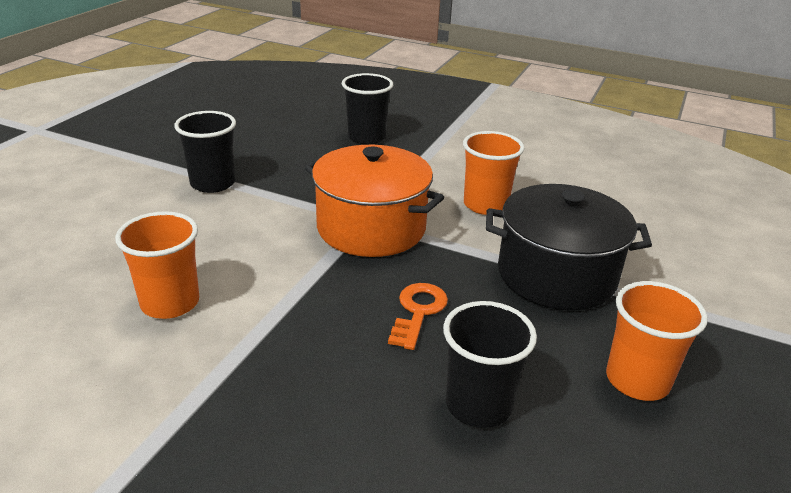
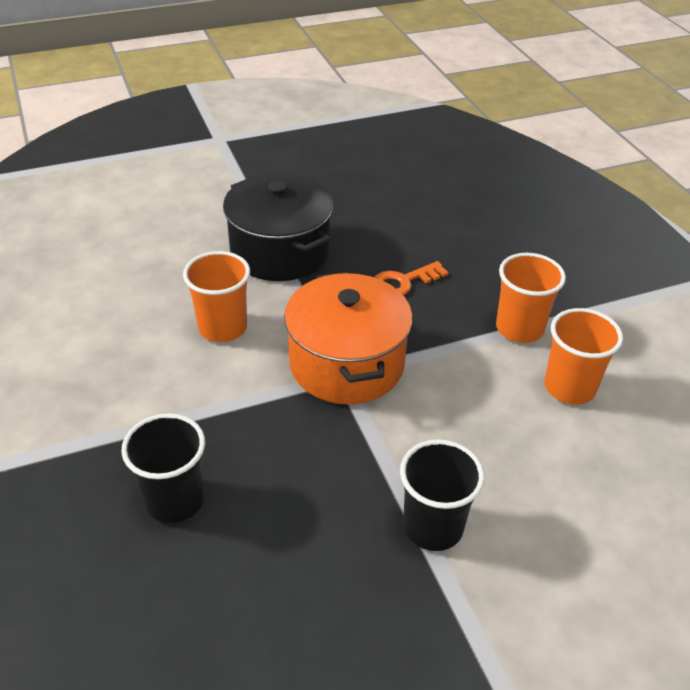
camera: 135 degrees left, 10 degrees up
black cup [443,301,537,428] -> none
orange cup [606,281,708,401] -> orange cup moved to [496,253,566,343]

